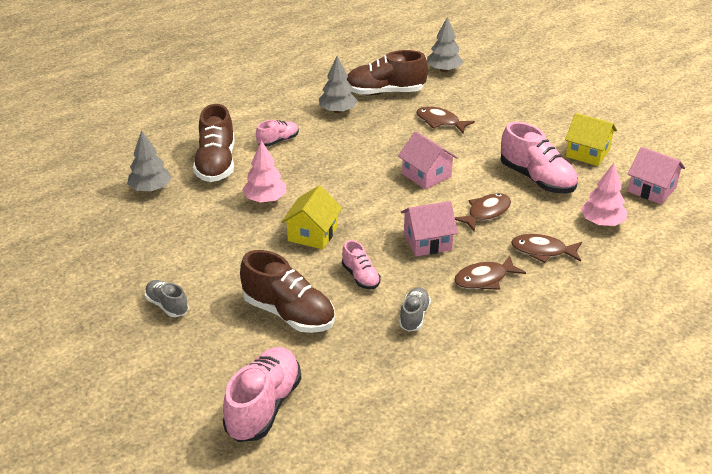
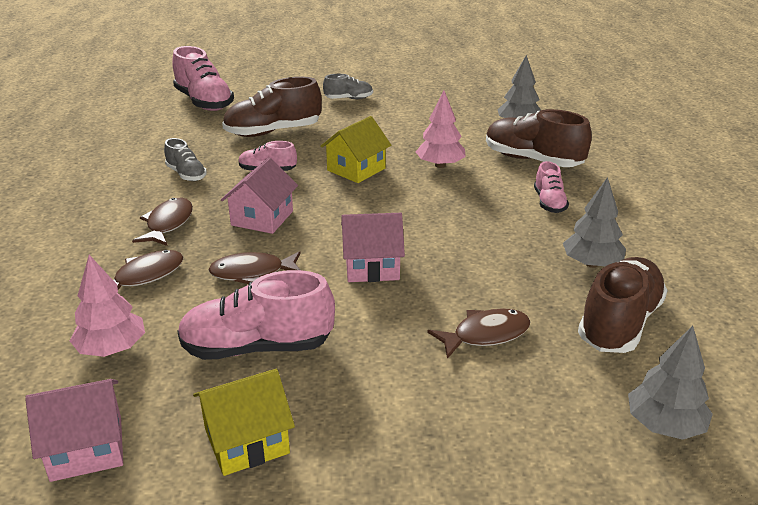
camera: 125 degrees right, 5 degrees down
yellow house [281,186,342,249] -> yellow house turned 75 degrees clockwise [320,116,391,183]
brown fish [455,193,511,231] -> brown fish turned 90 degrees clockwise [208,251,301,284]

